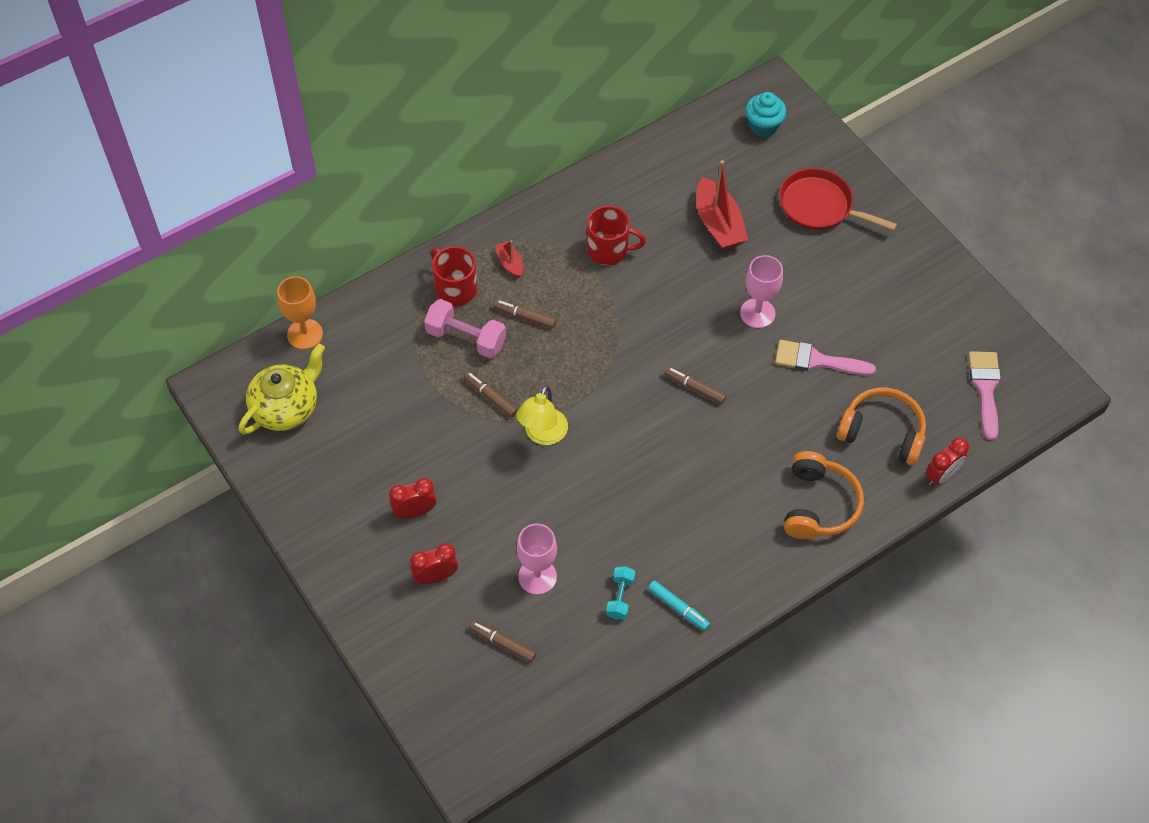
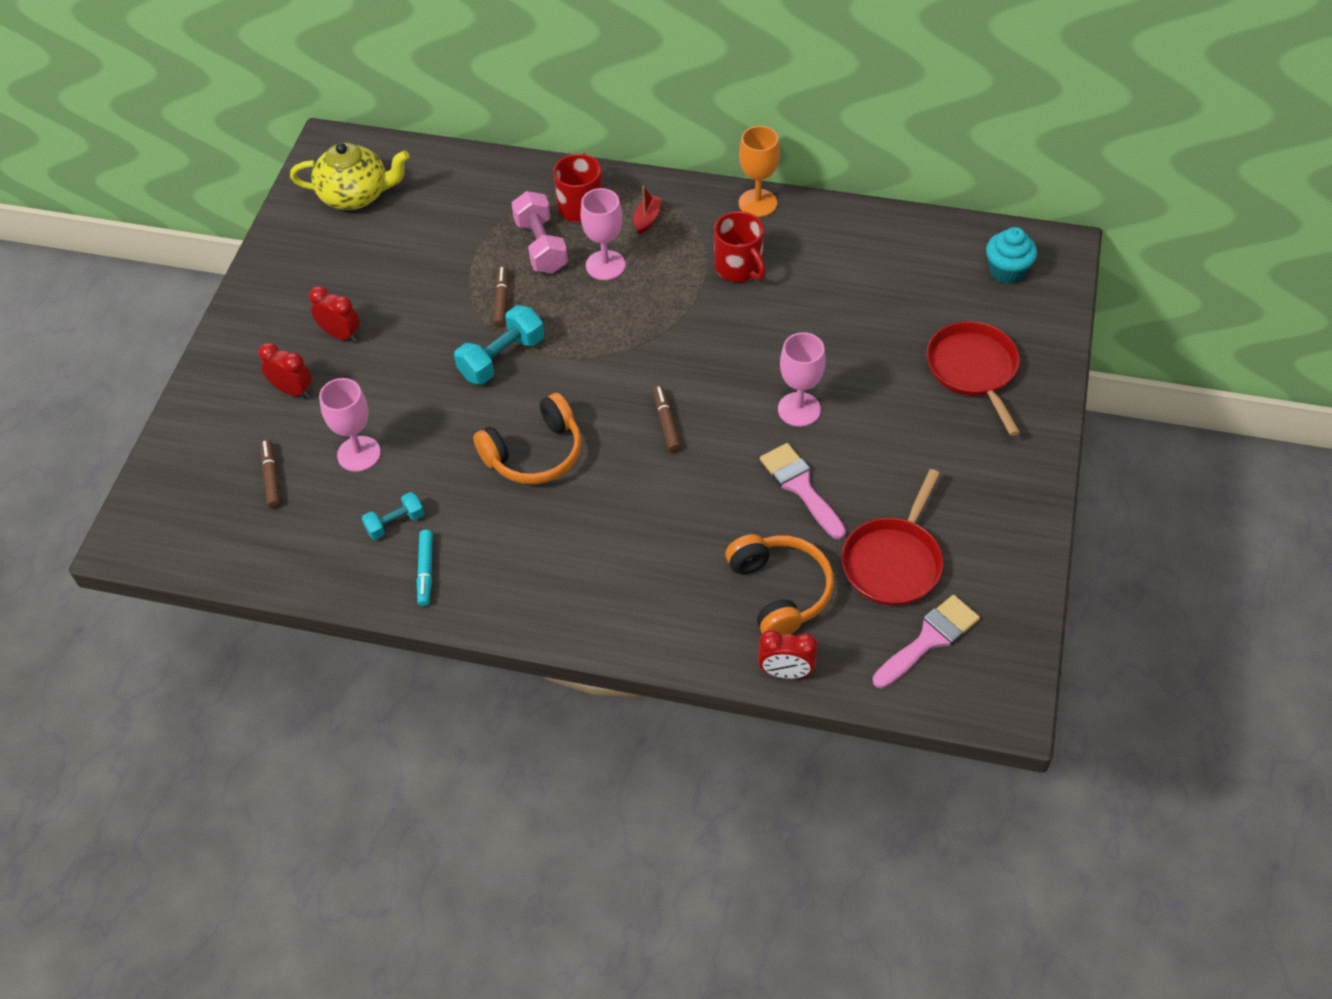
camera: 50 degrees right, 5 degrees down
orange goblet [277,276,323,350] -> orange goblet moved to [739,126,780,217]
brown marker [493,300,556,328] -> pink goblet [581,188,625,280]
yellow lamp [516,385,568,445] -> turquoise dumbbell [454,305,544,385]
red boat [696,160,748,250] -> none
orange headphones [784,451,864,539] -> orange headphones moved to [473,393,582,484]
none -> red pan [842,469,944,606]

